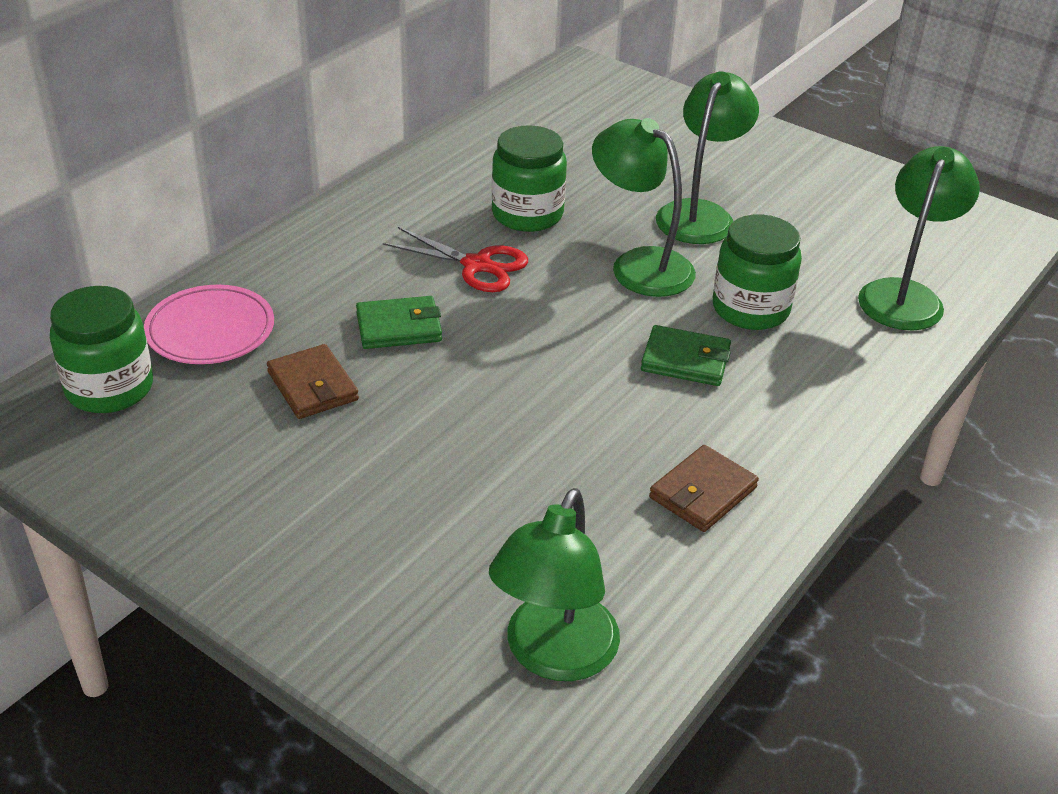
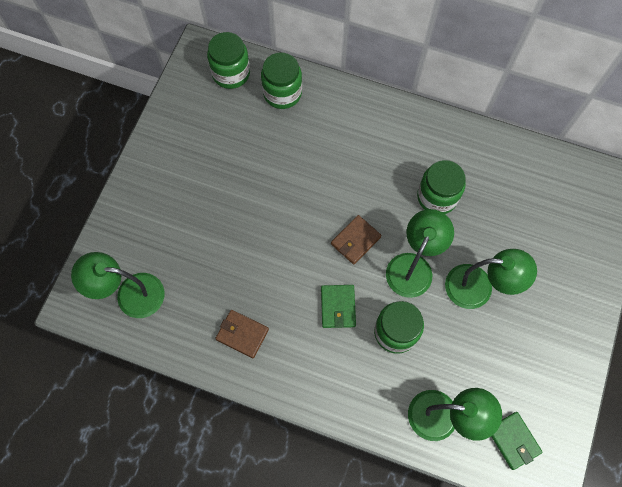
camera: 75 degrees right, 30 degrees up
pink plate [144,285,274,364] -> green jar [261,52,302,109]
brown wallet [267,344,359,419] -> brown wallet moved to [331,215,381,264]
green wallet [356,296,442,349] -> green wallet moved to [491,412,543,470]
red scissors [383,227,528,292] -> none

